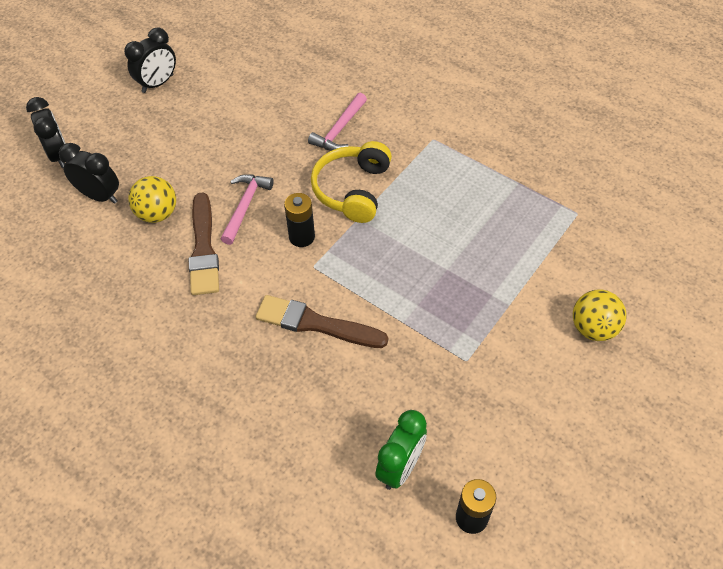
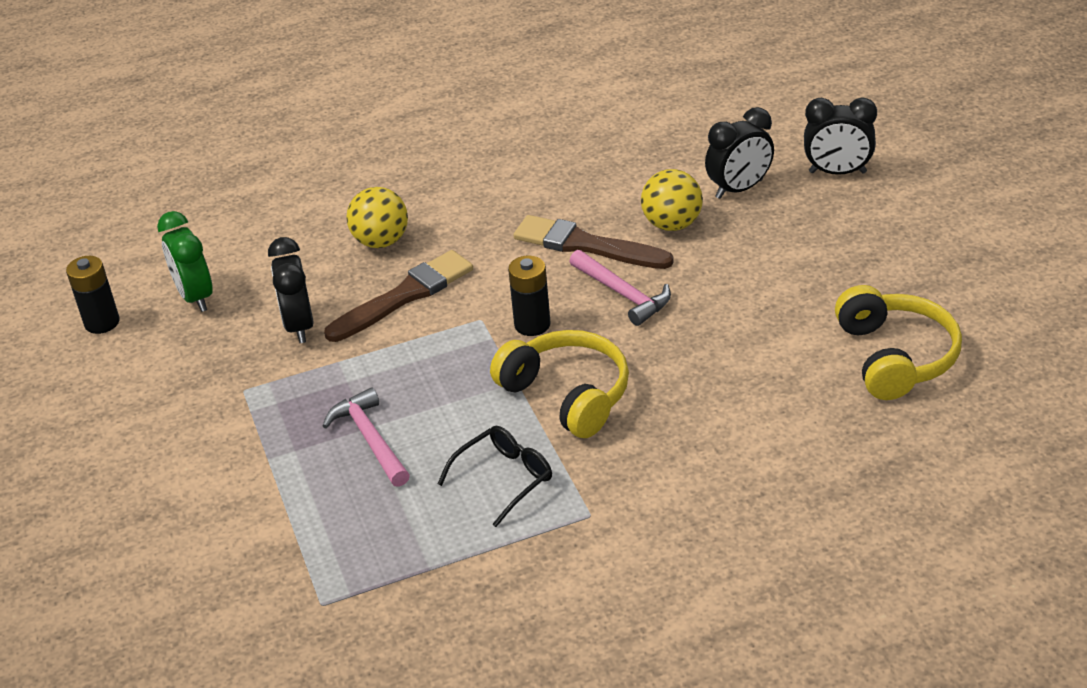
camera: 125 degrees right, 15 degrees down
black clock [124,27,176,93] -> black clock moved to [268,237,314,343]
pink hammer [308,93,367,151] -> pink hammer moved to [323,388,410,487]
yellow ball [573,289,627,341] -> yellow ball moved to [346,187,408,248]
none -> black glasses [438,426,552,527]
none -> yellow headphones [835,285,962,400]

